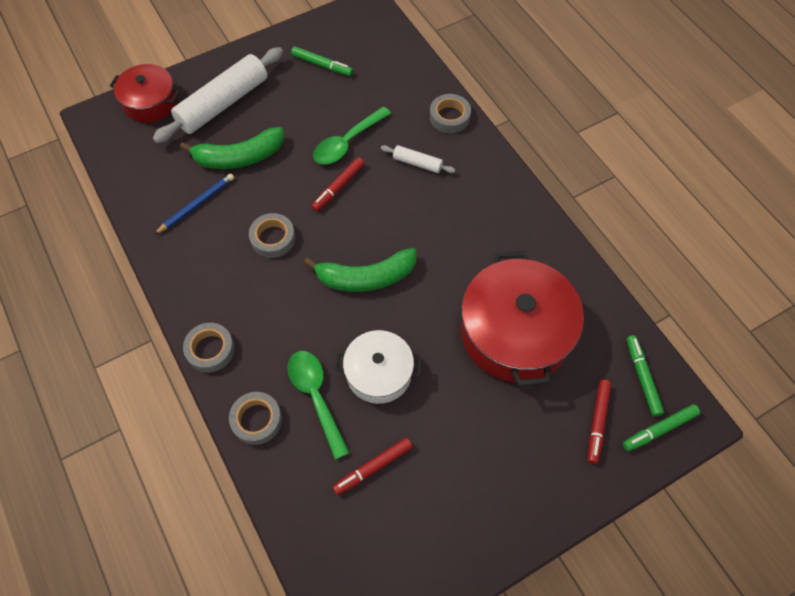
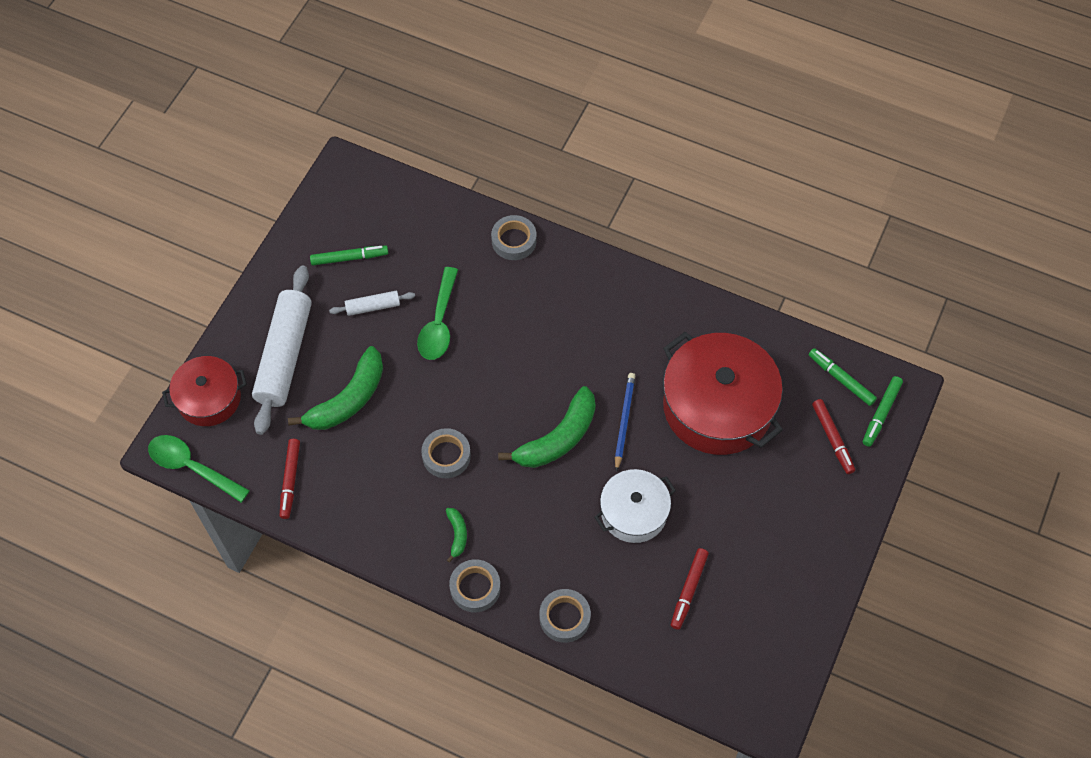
camera: 35 degrees left, 0 degrees up
blue pencil [154,173,234,235] -> blue pencil moved to [615,373,635,472]
green spoon [288,351,349,460] -> green spoon moved to [148,435,250,503]
red marker [311,157,364,212] -> red marker moved to [280,439,300,519]
white rolling pin [381,145,455,173] -> white rolling pin moved to [329,291,415,316]
none -> green banana [446,508,467,563]

